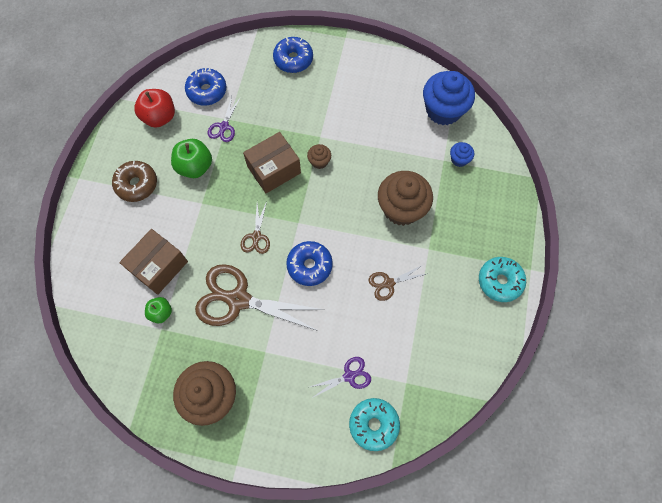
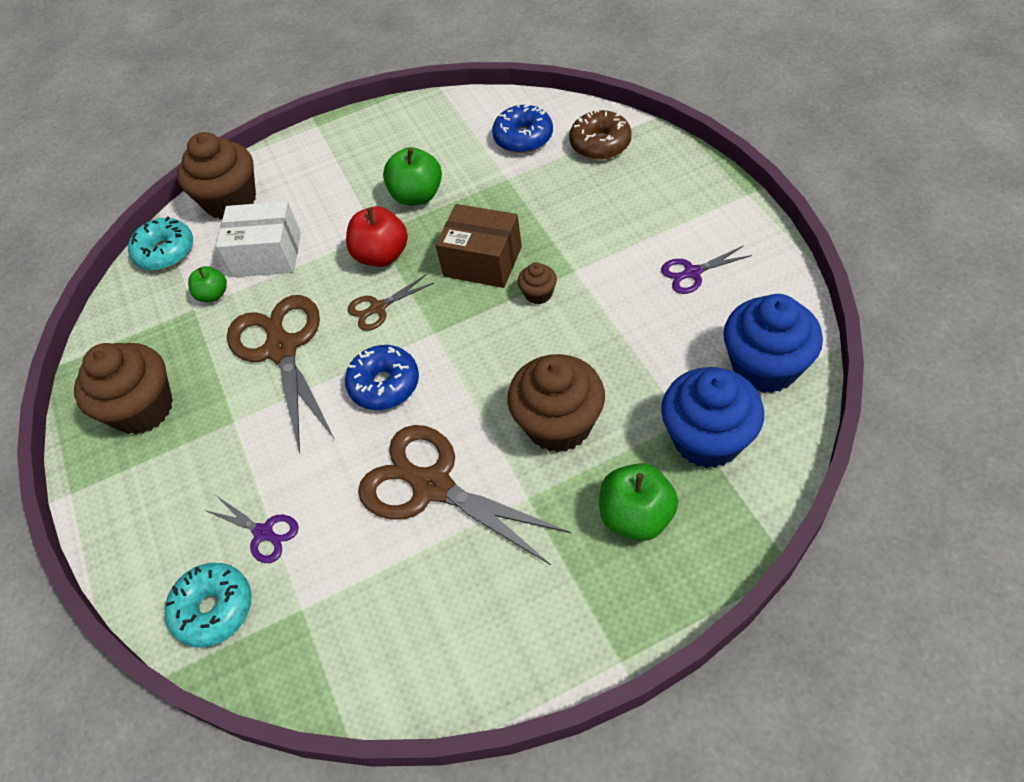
camera: 60 degrees right, 15 degrees down
brown donut [112,161,157,202] -> brown donut moved to [569,109,632,160]
brown box [119,229,188,295] -> white box [216,201,301,277]
red apple [134,89,175,128] -> red apple moved to [346,206,408,267]
purple scissors [208,96,241,142] -> purple scissors moved to [661,245,752,294]
blue donut [273,37,313,73] -> none
brown scissors [369,265,426,301] -> brown scissors [358,425,571,565], size x2.08
blue cupcake [450,142,474,167] -> blue cupcake [661,367,764,468], size x2.17
turquoise donut [479,257,526,302] -> turquoise donut moved to [128,216,193,271]
none -> brown cupcake [177,132,256,219]
none -> green apple [599,463,678,541]

